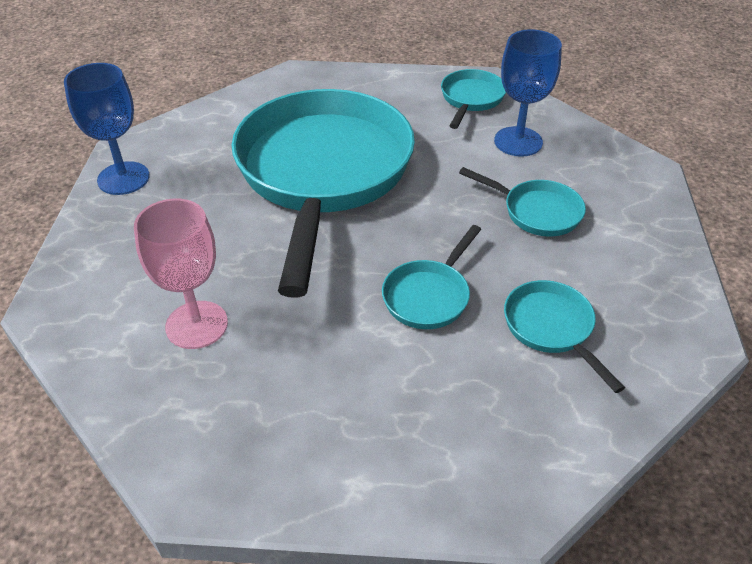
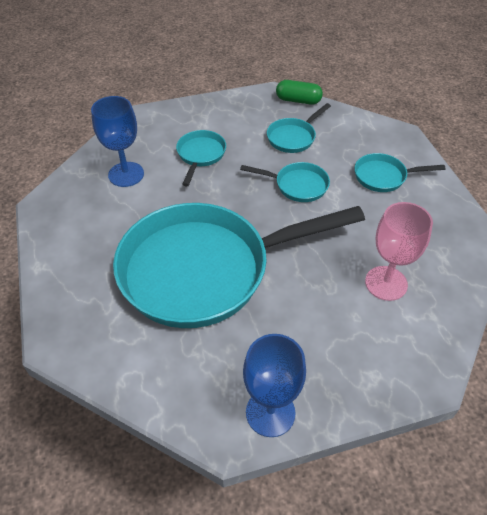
camera: 110 degrees left, 5 degrees up
turquoise pan [441,69,506,129] -> turquoise pan moved to [355,153,445,192]
none -> green capsule [276,80,323,105]

